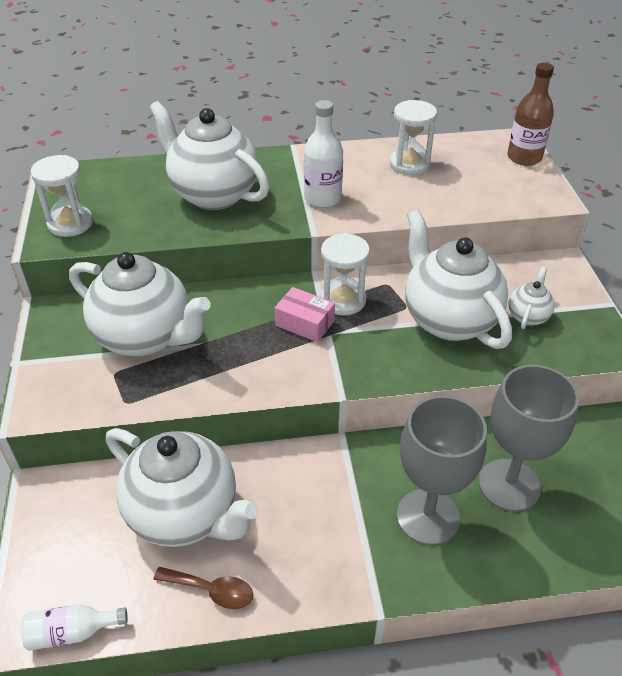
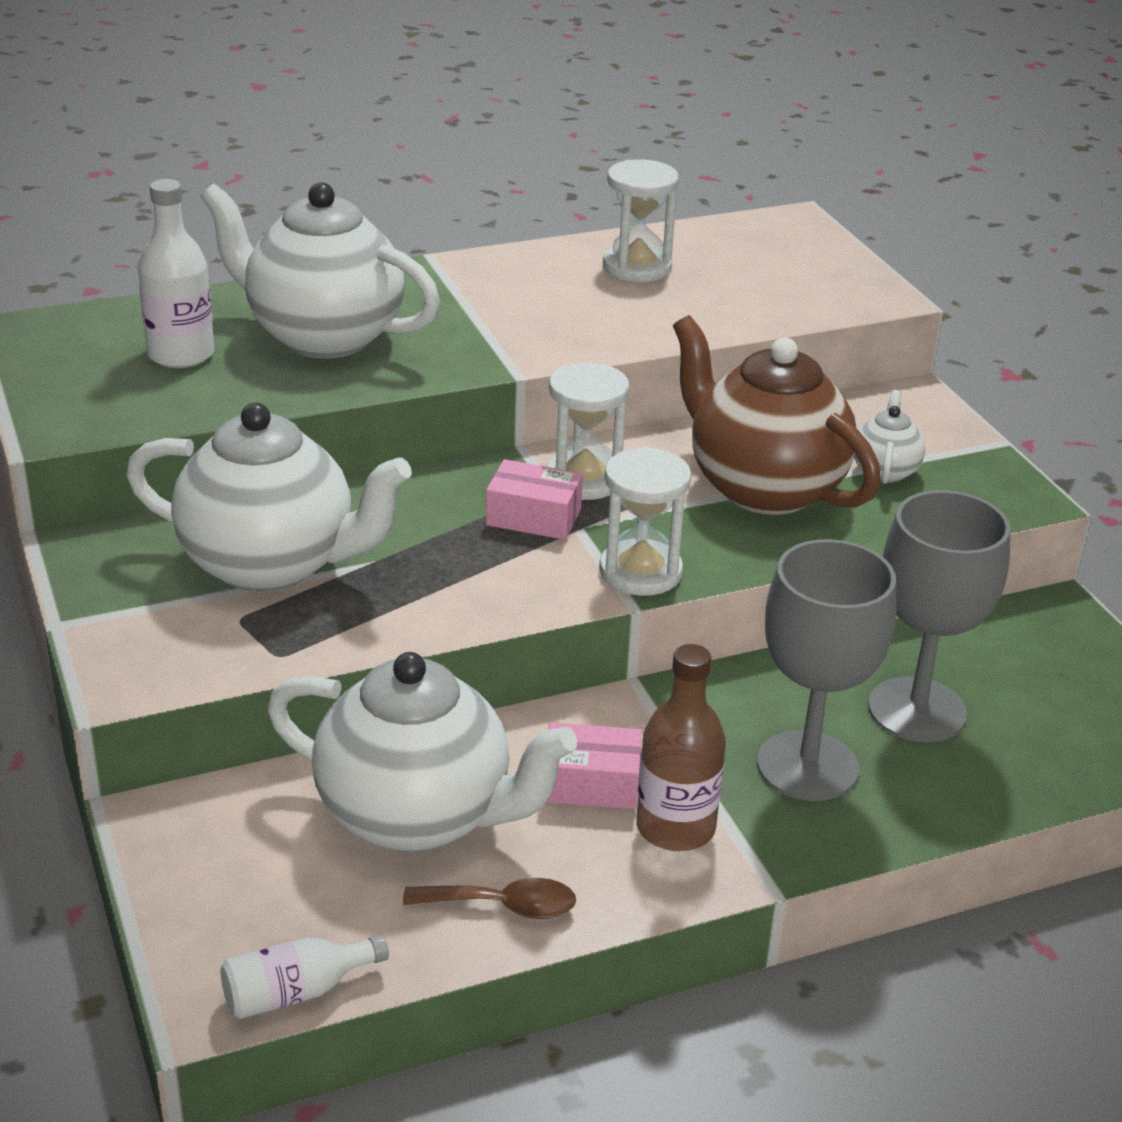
camera: 15 degrees left, 10 degrees down
white hourglass [31,155,93,237] -> white hourglass moved to [599,447,691,596]
white bottle [304,100,343,208] -> white bottle moved to [138,179,214,368]
white teapot [405,210,512,349] -> brown teapot [673,315,881,515]
brown bottle [507,63,554,166] -> brown bottle moved to [636,644,726,851]
none -> pink box [546,722,642,810]

